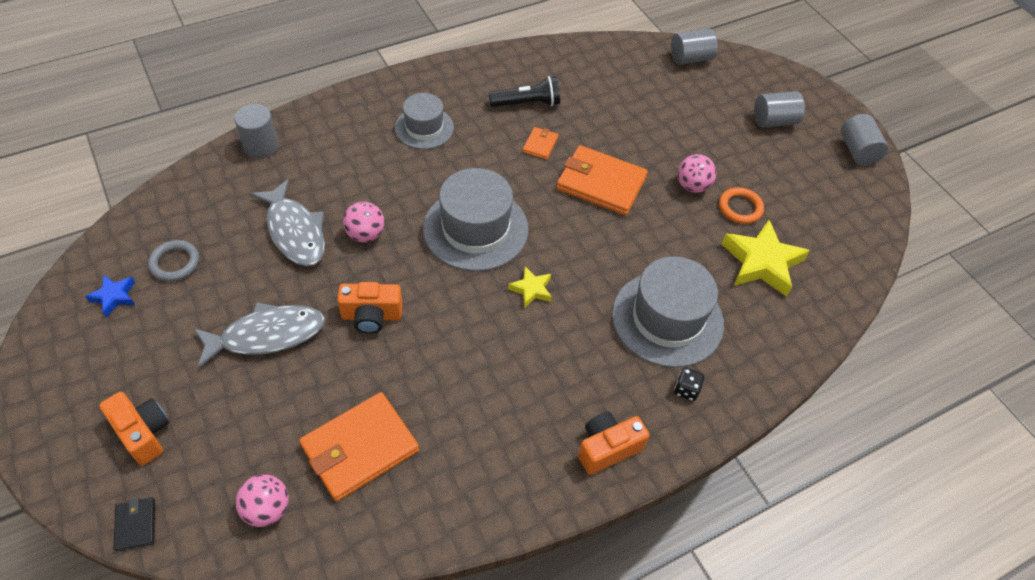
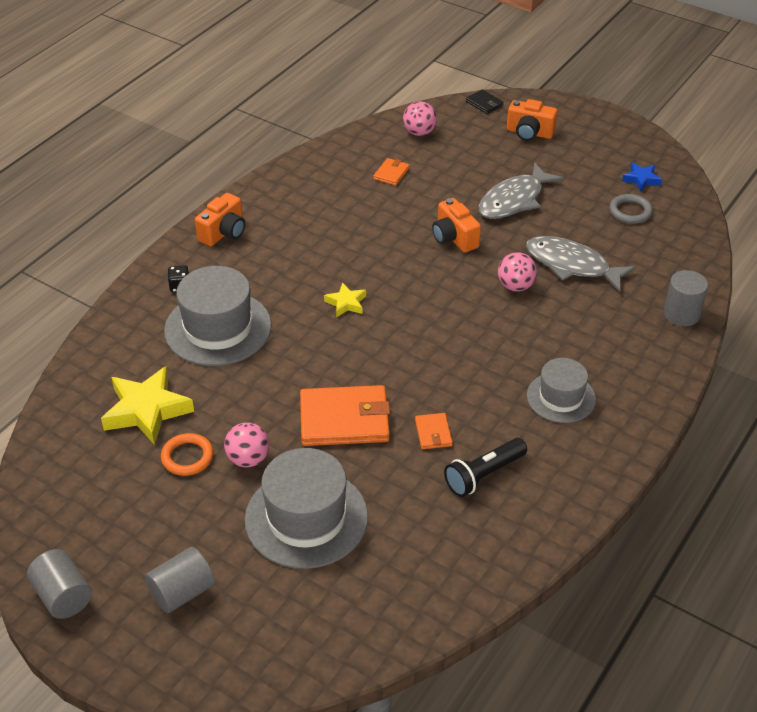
camera: 155 degrees right, 10 degrees down
orange wallet [299,392,419,502] -> orange wallet [373,158,410,186], size x0.47
orange camera [337,282,403,334] -> orange camera turned 90 degrees counterclockwise [432,198,481,253]
grey hat [423,168,529,271] -> grey hat moved to [245,448,368,569]
grey cylinder [671,28,718,65] -> none

